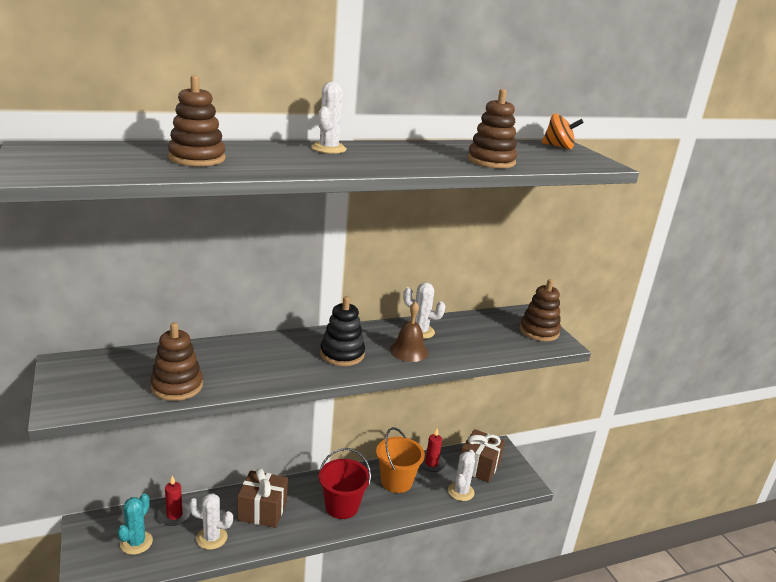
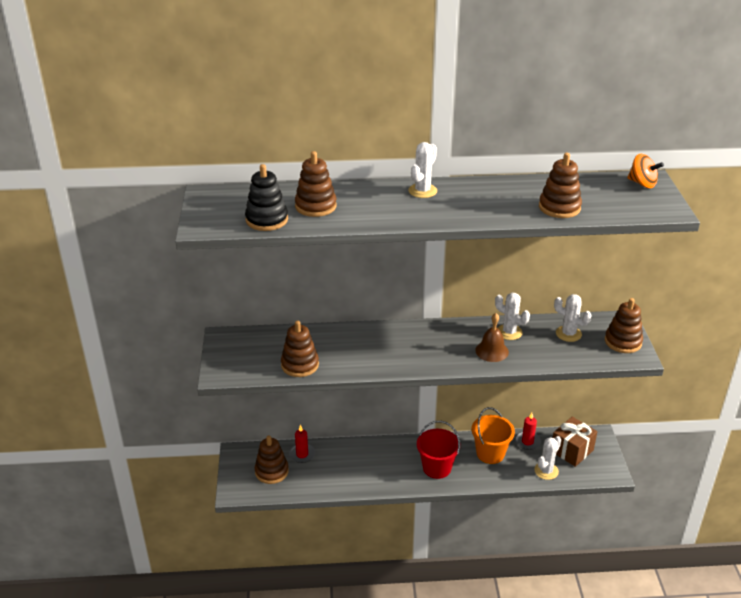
camera: 20 degrees right, 10 degrees up
turquoise cactus [118,493,153,555] -> brown stacking toy [255,435,289,484]
white cactus [189,493,233,550] -> white cactus moved to [554,294,592,342]
brown gift [237,468,288,528] -> none
black stacking toy [320,296,365,366] -> black stacking toy moved to [245,164,288,231]

